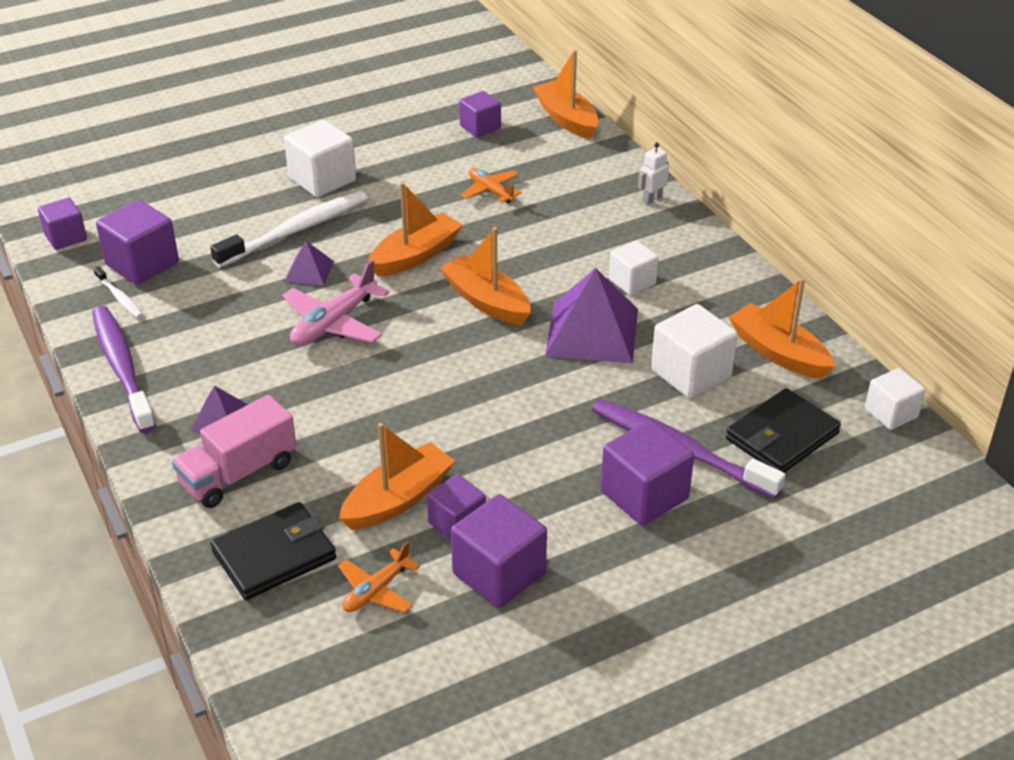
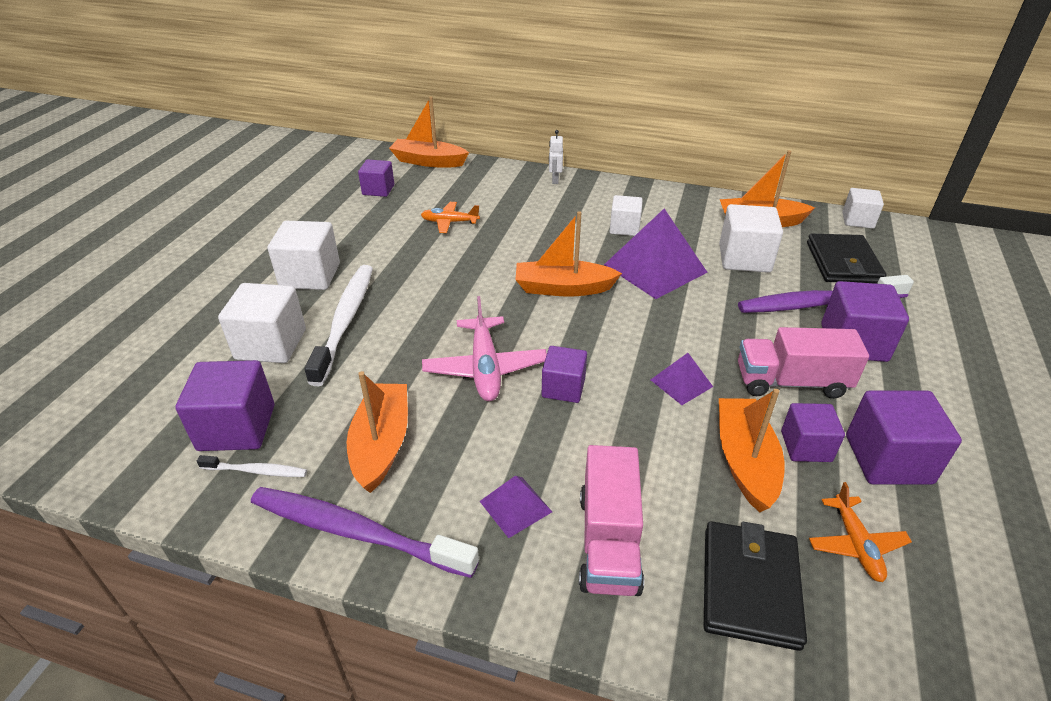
camera: 45 degrees left, 0 degrees up
purple cube [38,198,87,250] -> purple cube moved to [542,346,587,403]
purple pyramid [284,241,334,285] -> purple pyramid moved to [651,353,713,405]
orange boat [368,182,463,277] -> orange boat moved to [347,371,408,493]
none -> white cube [218,283,306,363]
none -> pink truck [738,327,869,399]

